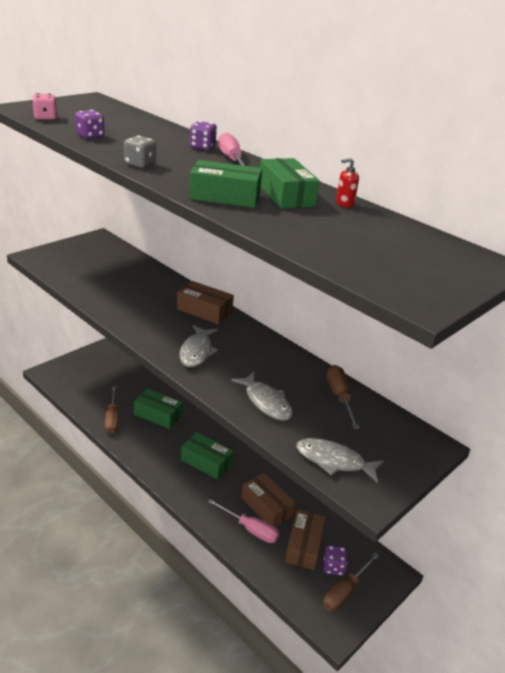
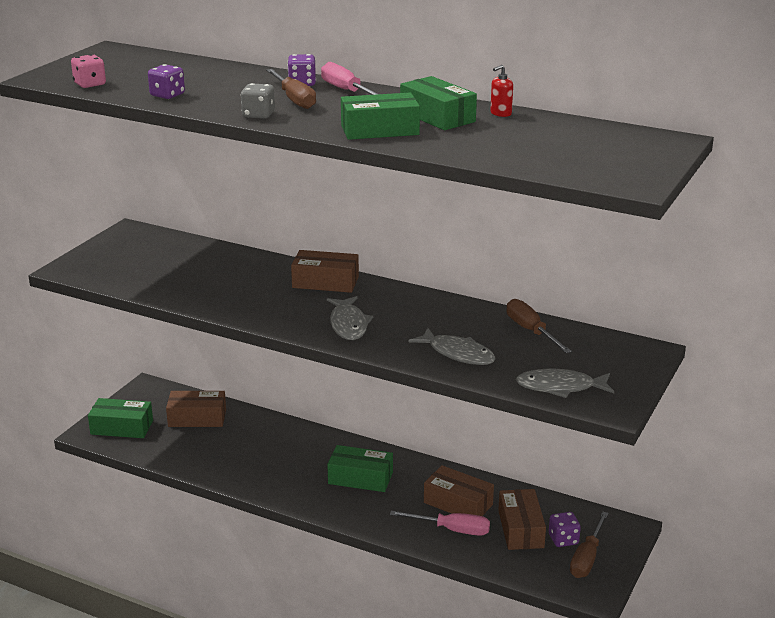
camera: 15 degrees left, 5 degrees down
brown screwdriver [105,386,118,434] -> brown screwdriver moved to [266,69,316,109]
green box [134,389,183,429] -> green box moved to [88,398,153,438]
none -> brown box [166,391,226,427]

